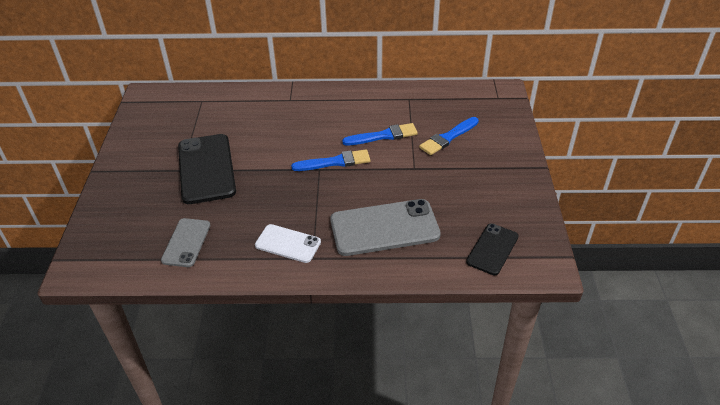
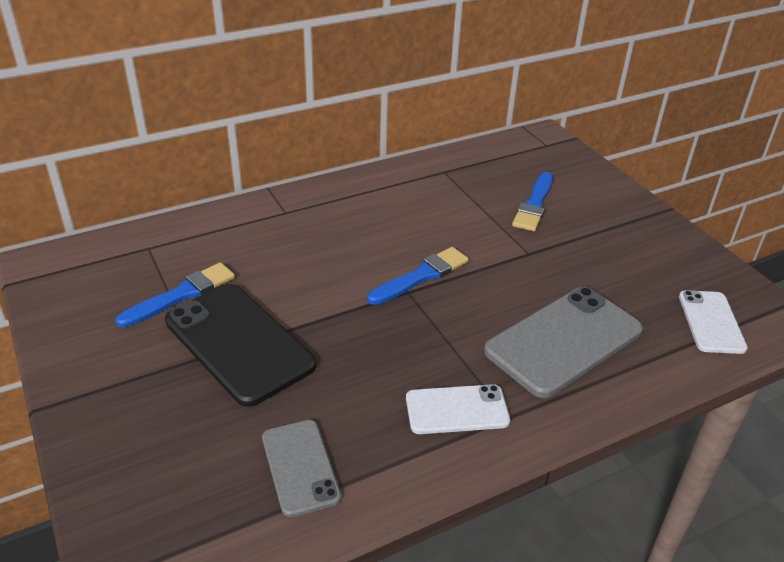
camera: 30 degrees left, 5 degrees down
blue brush [342,123,418,145] -> blue brush moved to [115,262,235,328]
black phone [466,223,519,275] -> white phone [679,290,748,354]

